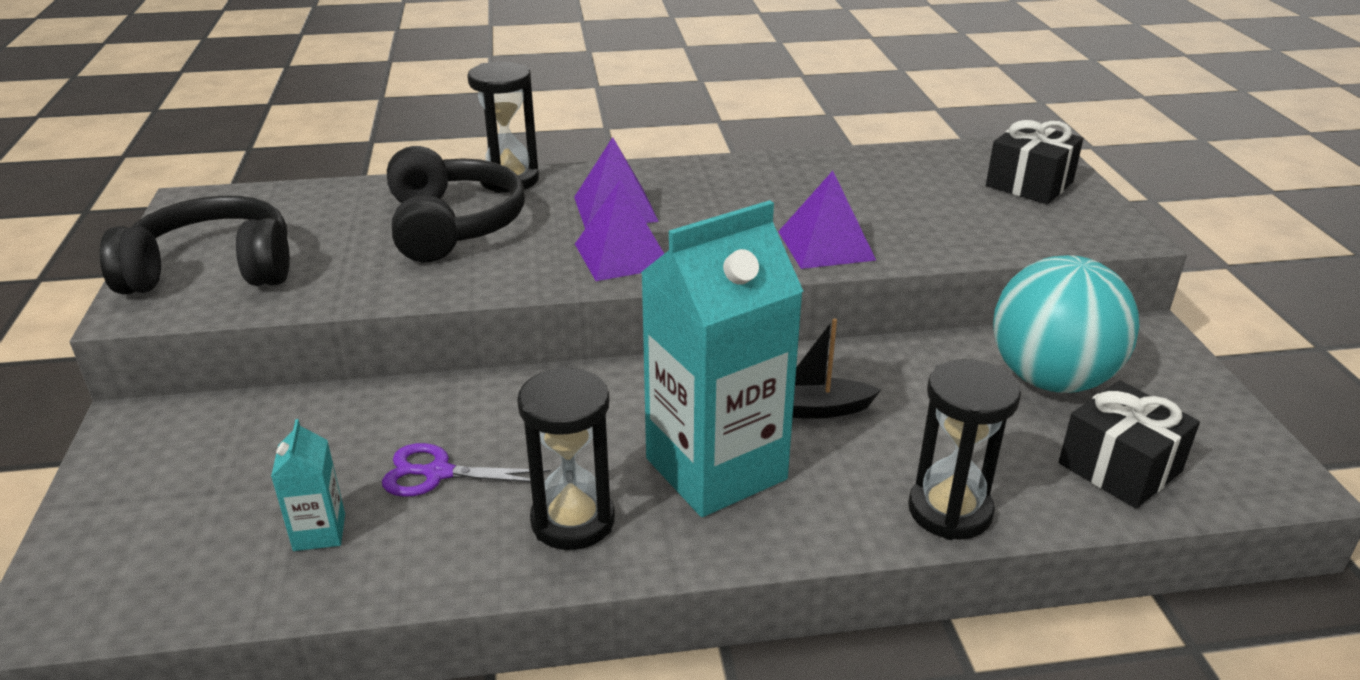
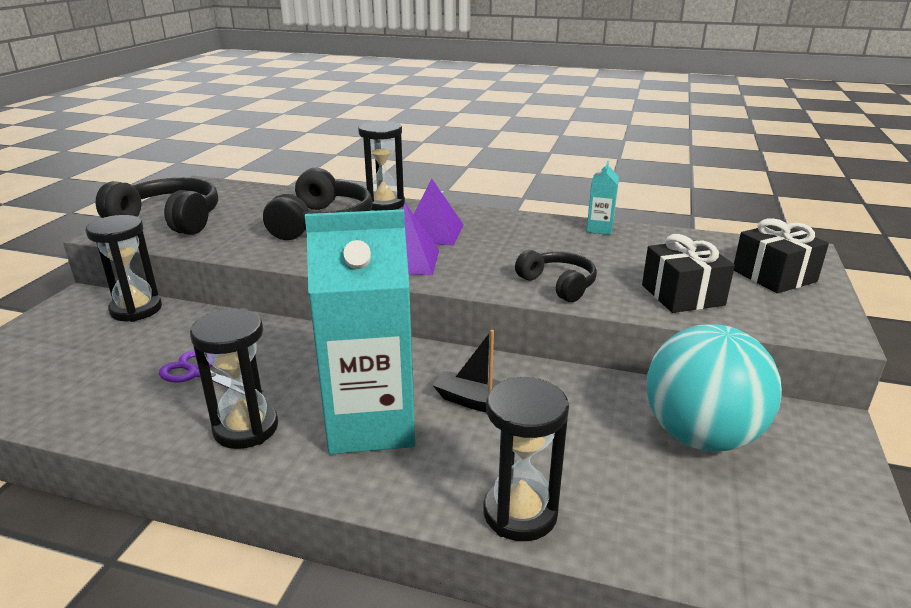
camera: 25 degrees right, 5 degrees down
turquoise carton [271,419,345,551] -> turquoise carton moved to [586,161,619,235]
purple pyramid [778,171,876,269] -> black headphones [515,250,597,302]
black gift [1059,380,1200,508] -> black gift moved to [642,234,735,313]
none -> black hourglass [86,215,162,322]

